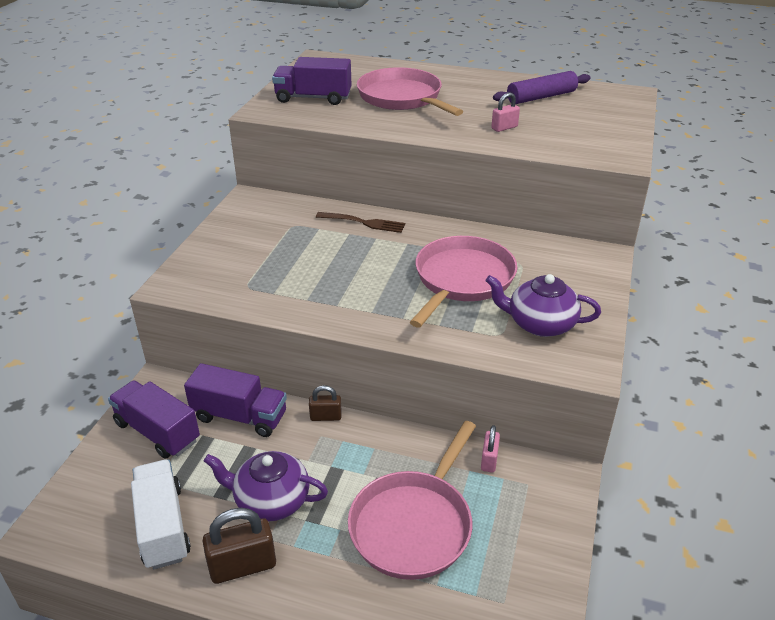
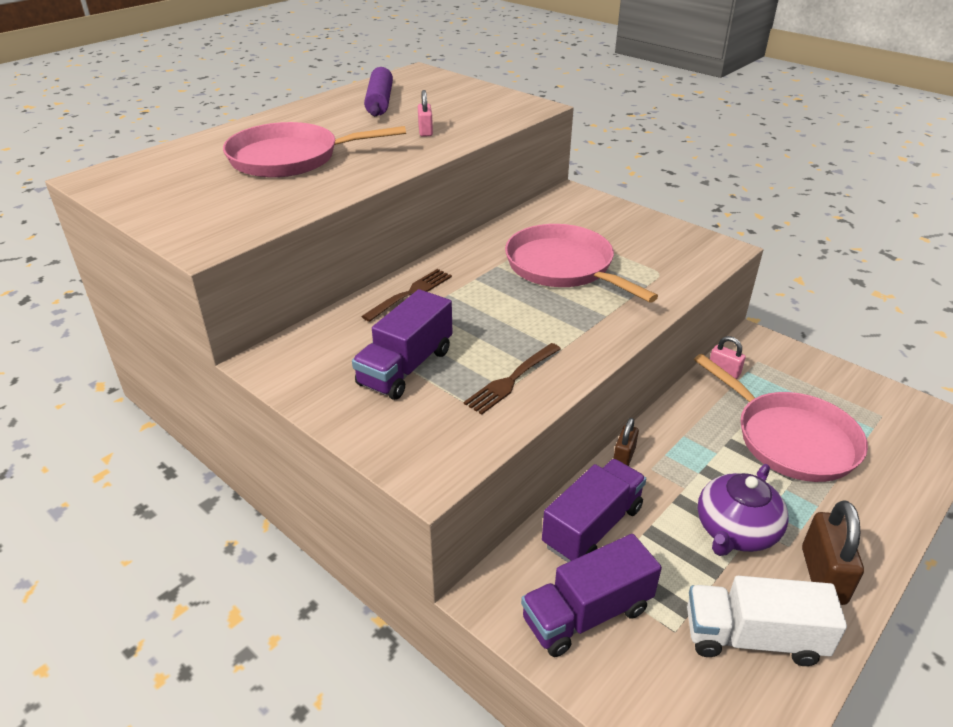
camera: 65 degrees left, 0 degrees up
purple truck [272,57,352,105] -> purple truck moved to [352,289,452,400]
purple teapot [485,274,601,337] -> none
none -> brown fork [464,343,561,415]

